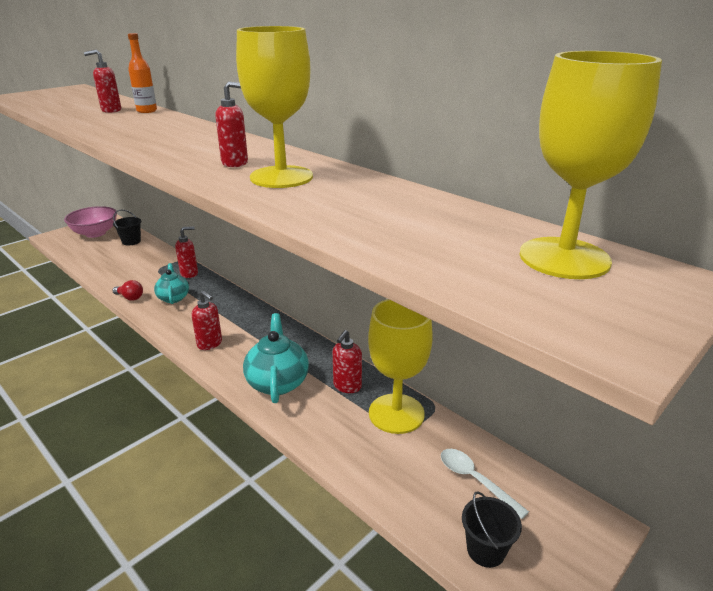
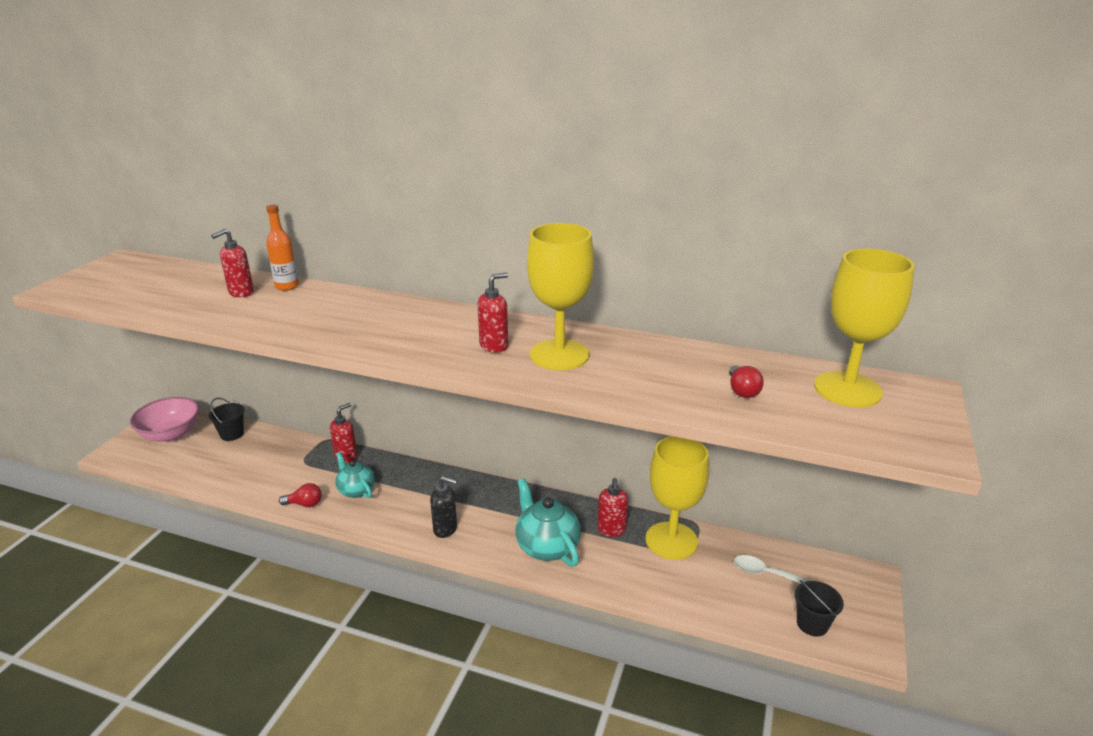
camera: 25 degrees left, 0 degrees up
red soap dispenser [192,291,222,350] -> black soap dispenser [430,476,457,538]
none -> red light bulb [729,365,764,398]

